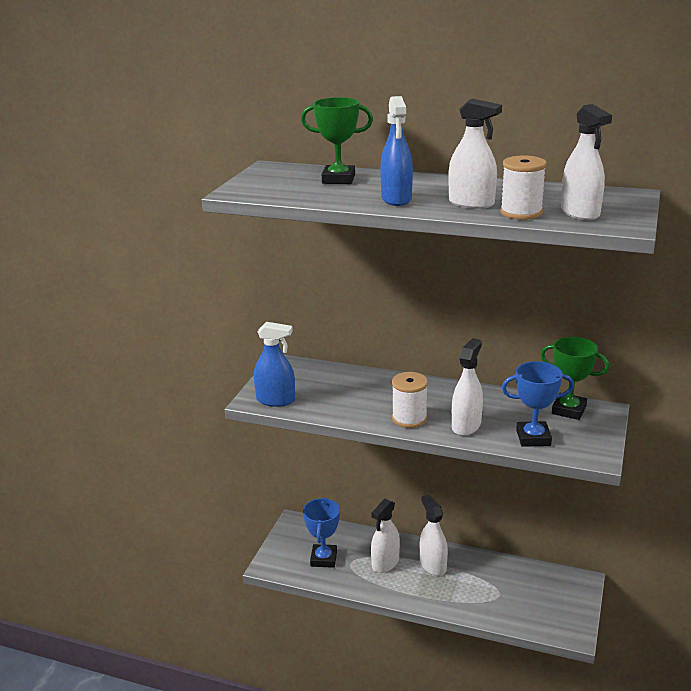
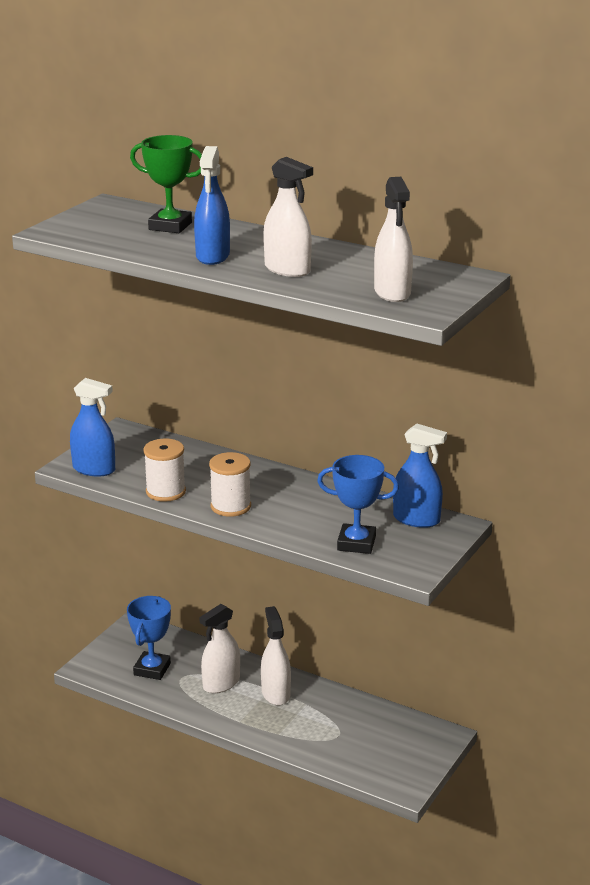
camera: 10 degrees right, 0 degrees up
white spray bottle [452,338,483,436] -> none
white spool [500,155,547,220] -> white spool moved to [143,438,186,502]
green trophy [540,337,609,420] -> blue spray bottle [393,424,447,528]

